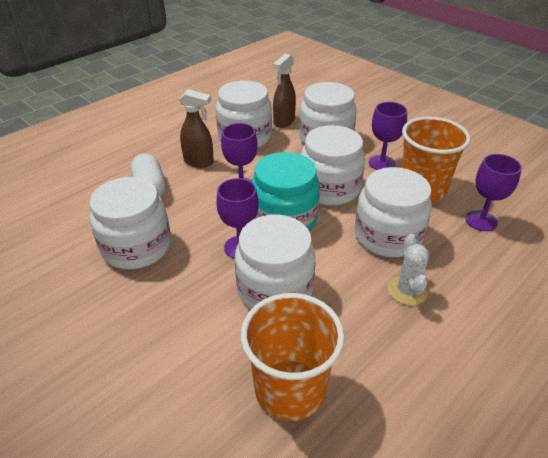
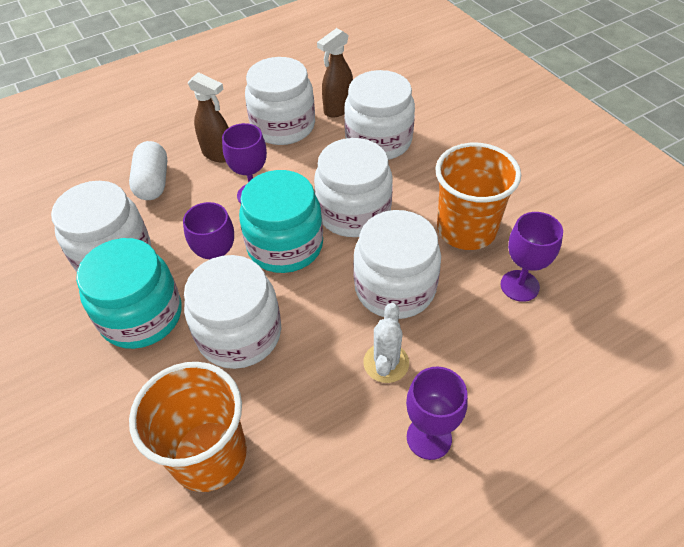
camera: 15 degrees right, 10 degrees up
purple goblet [369,102,407,170] -> purple goblet moved to [406,367,468,460]
none -> turquoise jar [76,238,181,349]

